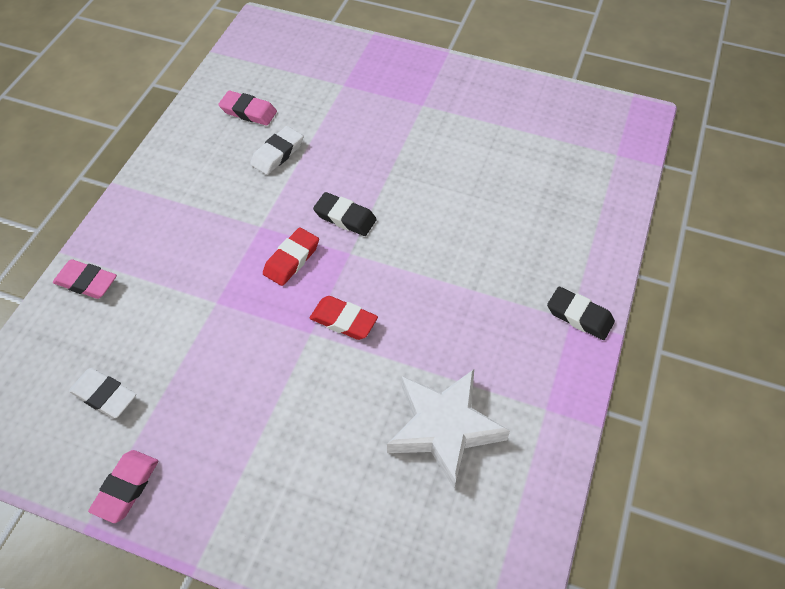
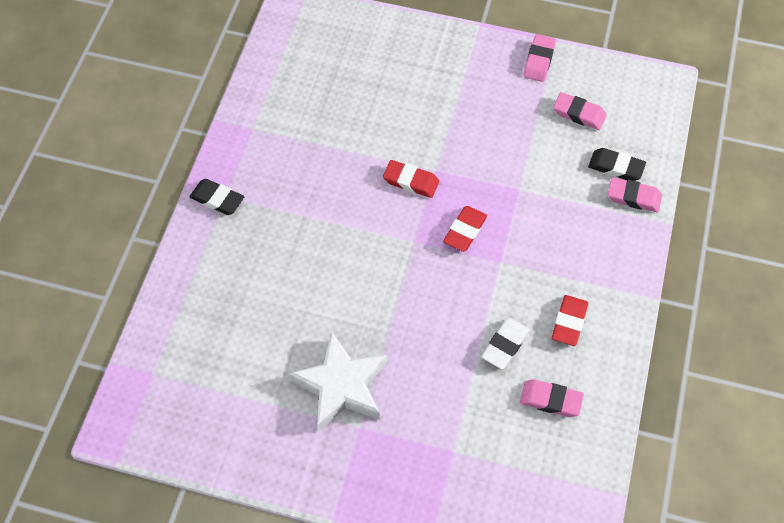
camera: 175 degrees right, 5 degrees up
white eraser [69,368,136,418] -> pink eraser [553,92,607,130]
black eraser [313,192,377,236] -> black eraser moved to [588,148,646,181]
white star [387,369,510,489] -> white star moved to [288,332,387,432]
none -> red eraser [552,295,588,346]

